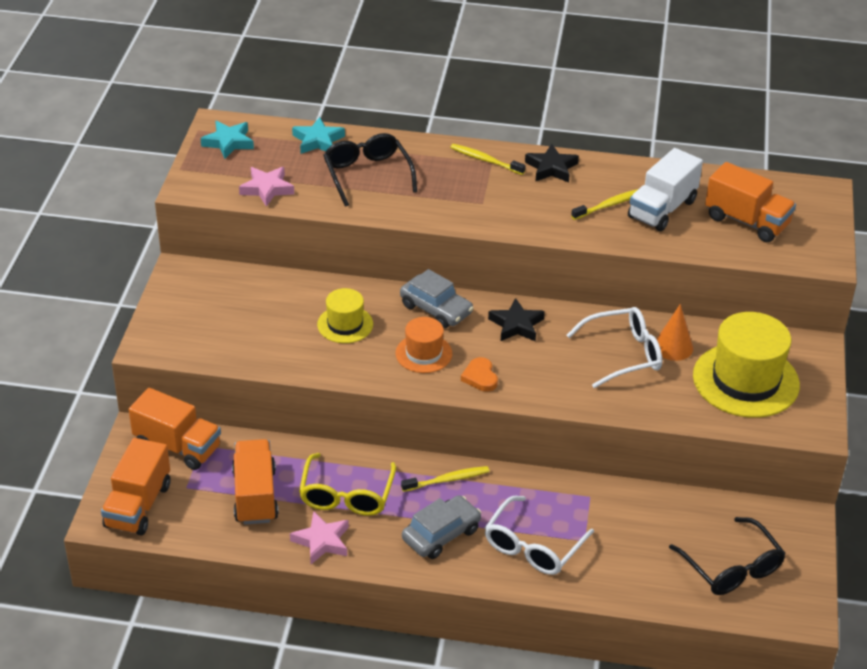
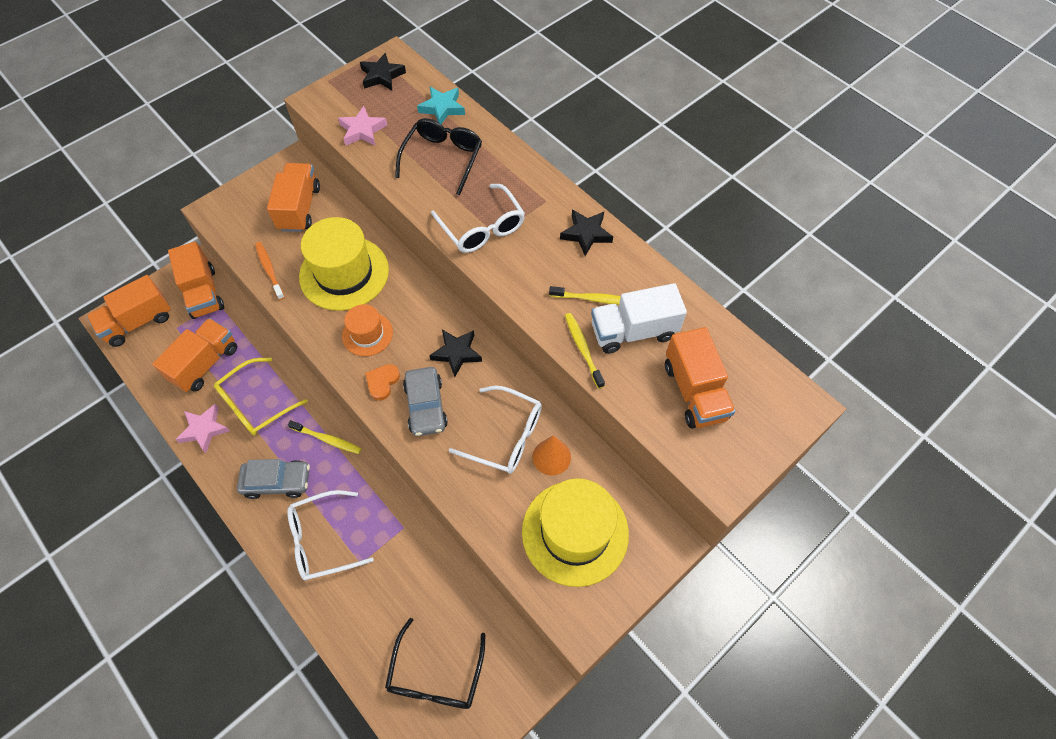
camera: 40 degrees right, 20 degrees up
turquoise star [201,121,254,159] -> black star [360,53,406,90]
yellow hat [317,288,373,343] -> yellow hat [299,217,389,311], size x1.84
grey car [400,269,474,329] -> grey car moved to [403,367,448,436]
yellow toothbrush [450,144,526,175] -> yellow toothbrush moved to [565,313,605,389]
none -> orange toothbrush [255,242,285,300]
none -> orange truck [267,163,320,232]
none -> white glasses [431,184,525,253]

